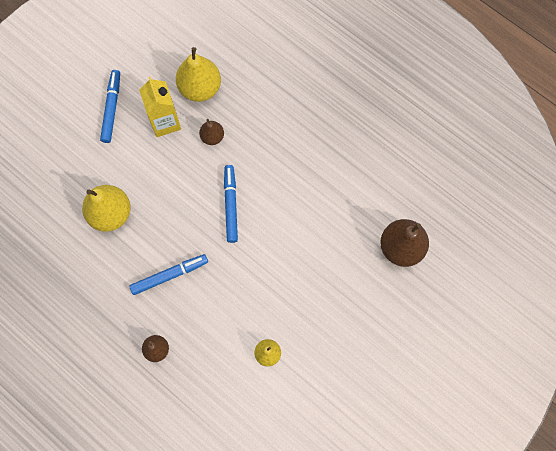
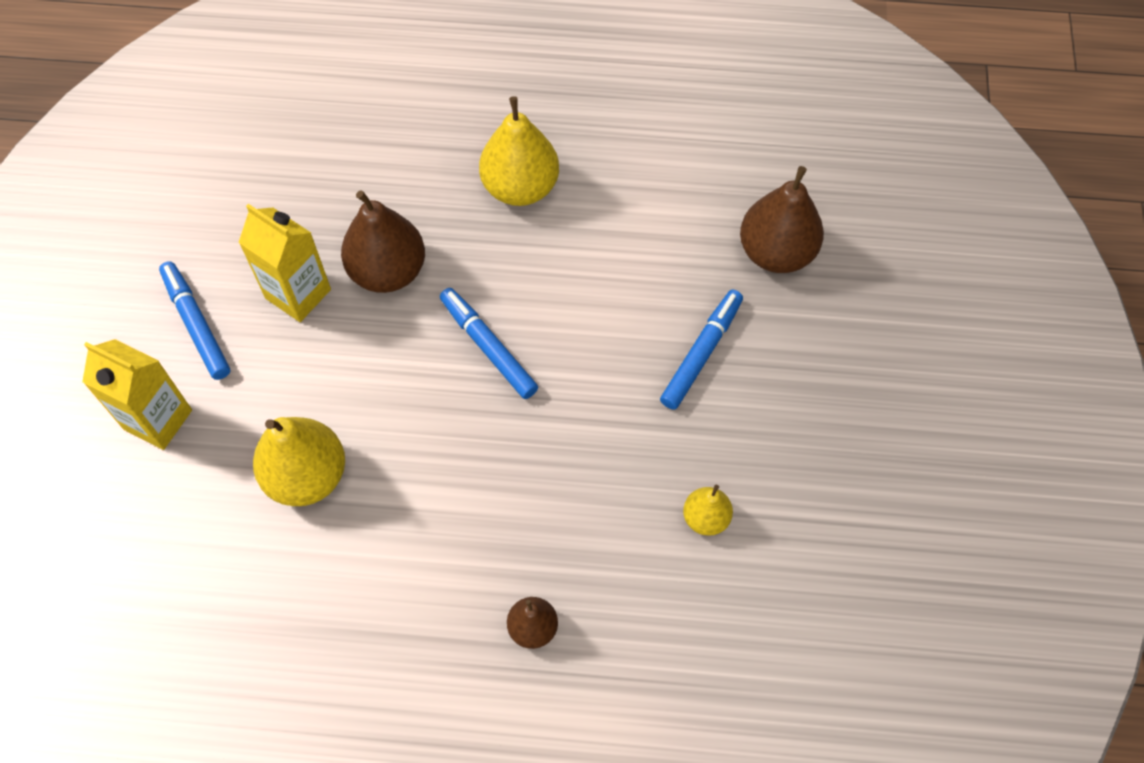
camera: 35 degrees left, 10 degrees down
blue marker [129,254,208,295] -> blue marker moved to [660,290,743,410]
yellow pear [176,47,221,102] -> yellow pear moved to [479,96,559,206]
brown pear [199,119,224,145] -> brown pear [341,190,425,293], size x1.84
none -> yellow carton [82,339,192,450]

